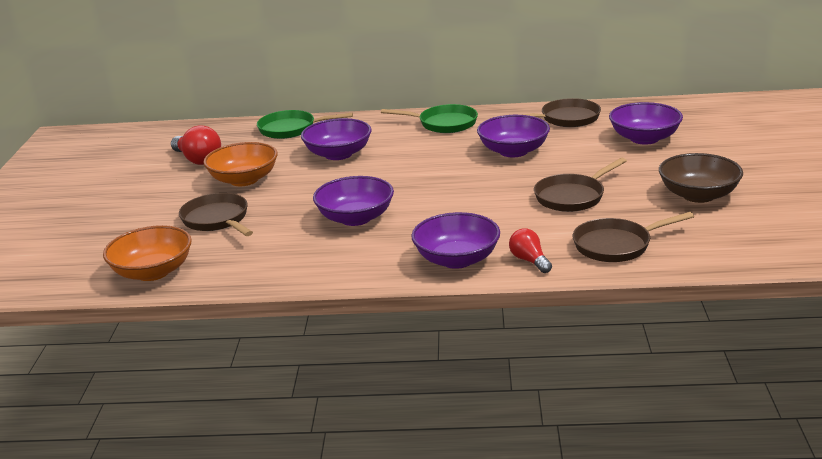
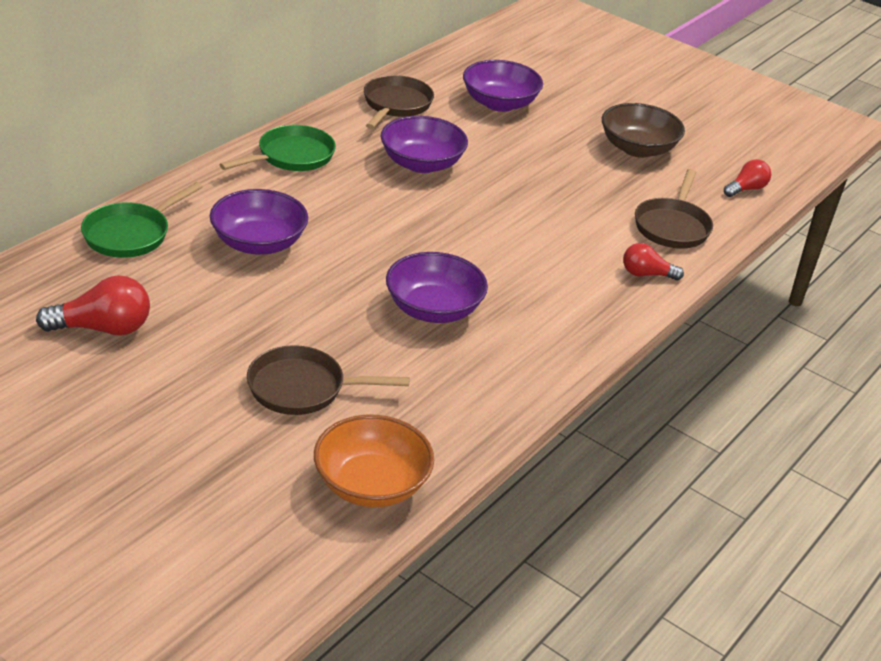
camera: 60 degrees left, 10 degrees up
orange bowl [203,142,277,186] -> none
purple bowl [411,212,500,269] -> none
brown pan [534,158,627,212] -> none
none -> red light bulb [724,159,771,197]

